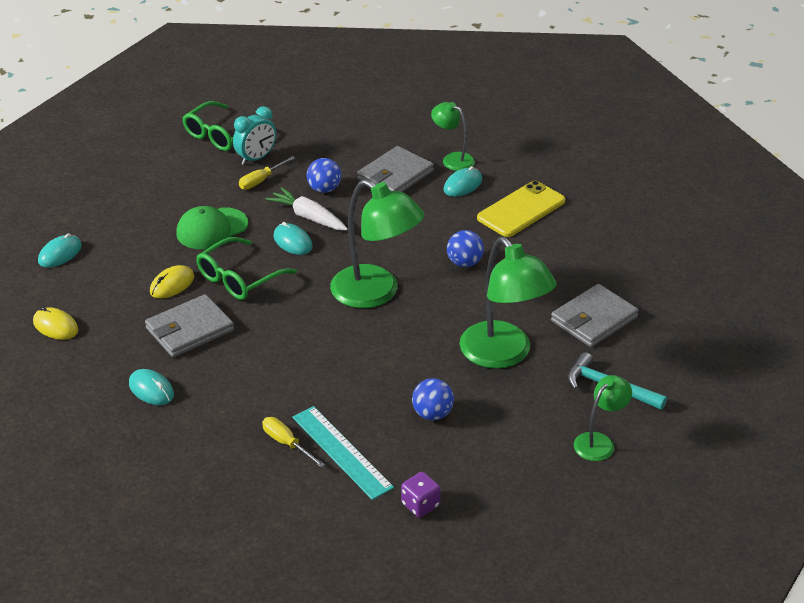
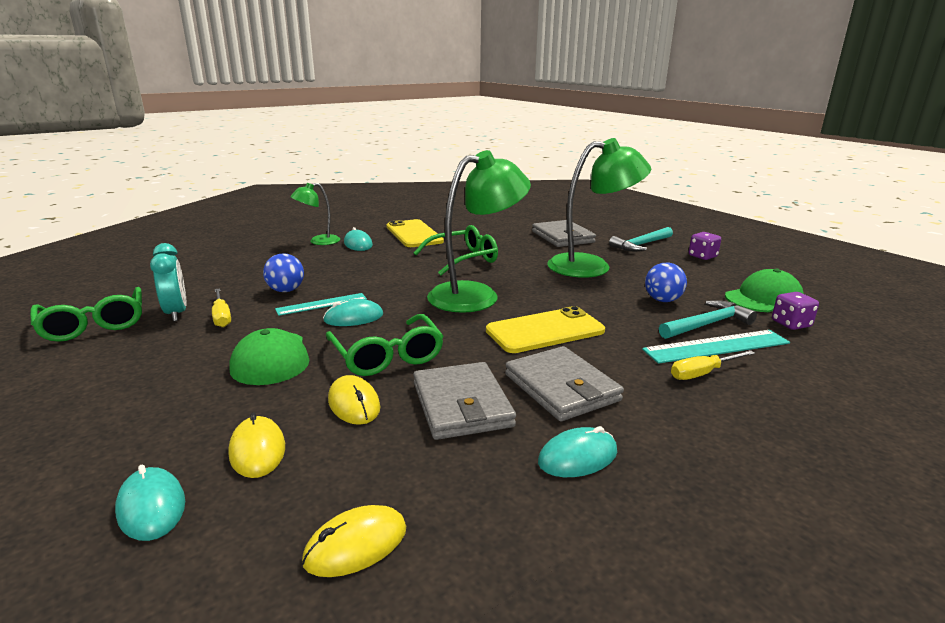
camera: 70 degrees left, 15 degrees down
white carrot [265,187,348,231] -> turquoise ruler [275,293,367,316]
grey wallet [357,146,434,192] -> grey wallet moved to [505,346,624,421]
blue ball [447,230,484,267] -> green glasses [414,225,498,275]
green lamp [574,375,632,461] -> purple dice [689,232,721,260]
none -> yellow mouse [228,413,285,478]
none -> yellow phone [486,306,605,353]
none -> turquoise hammer [659,300,757,339]
none -> green cap [725,269,804,312]

